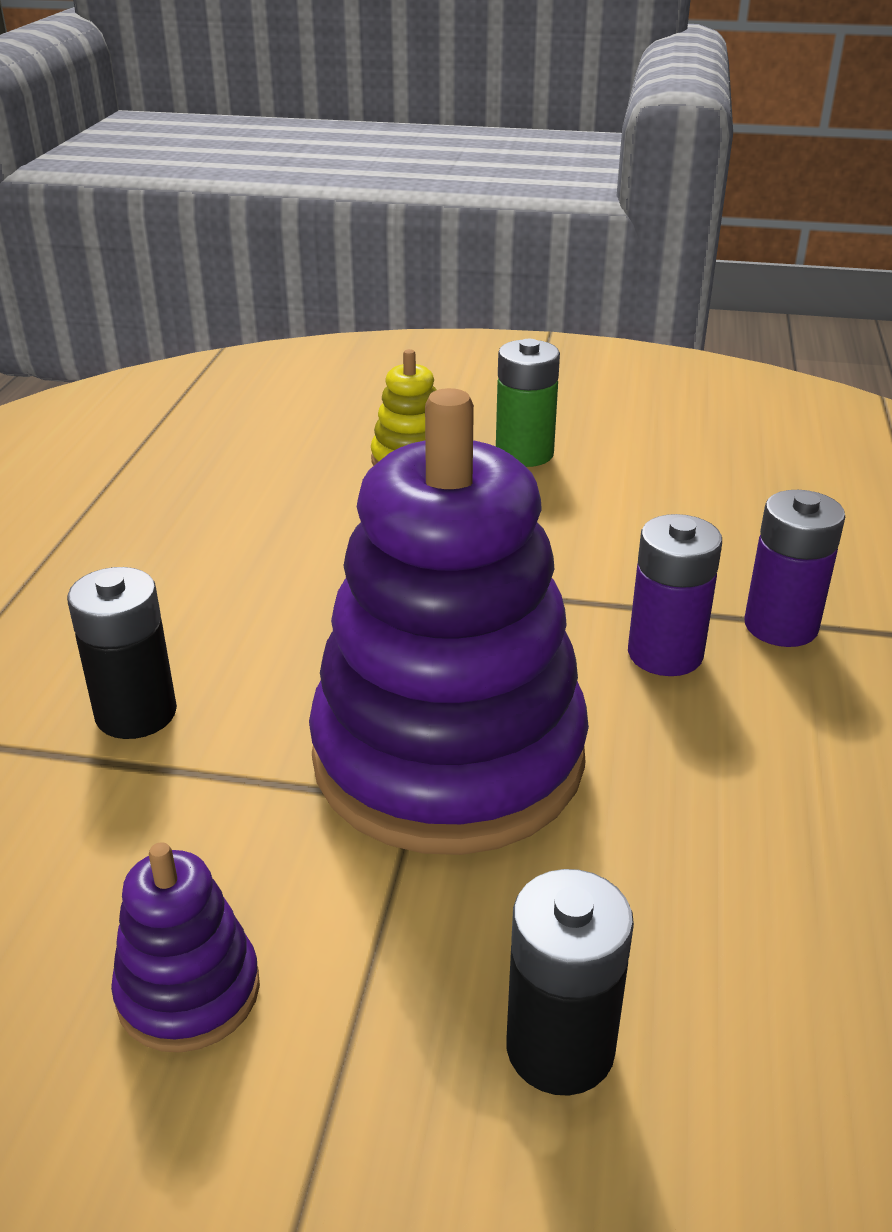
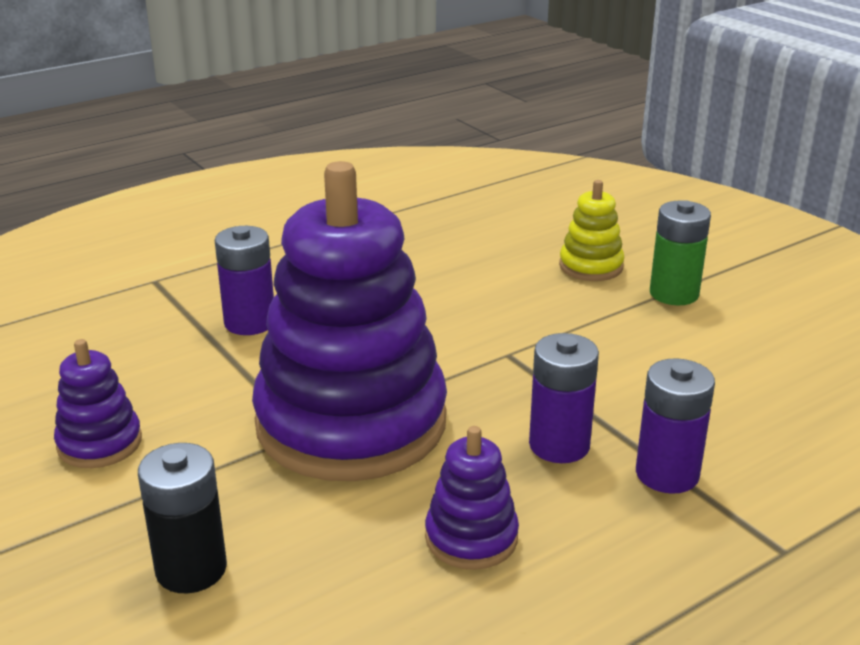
camera: 45 degrees right, 5 degrees down
black battery [67,567,177,739] -> purple battery [215,226,274,335]
none -> purple stacking toy [425,426,519,570]

